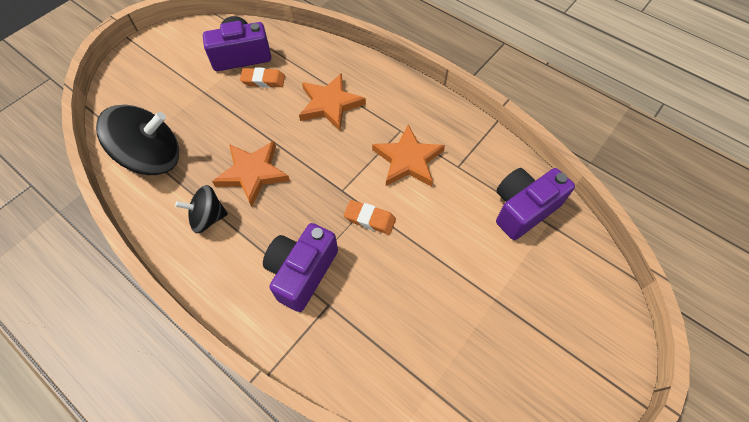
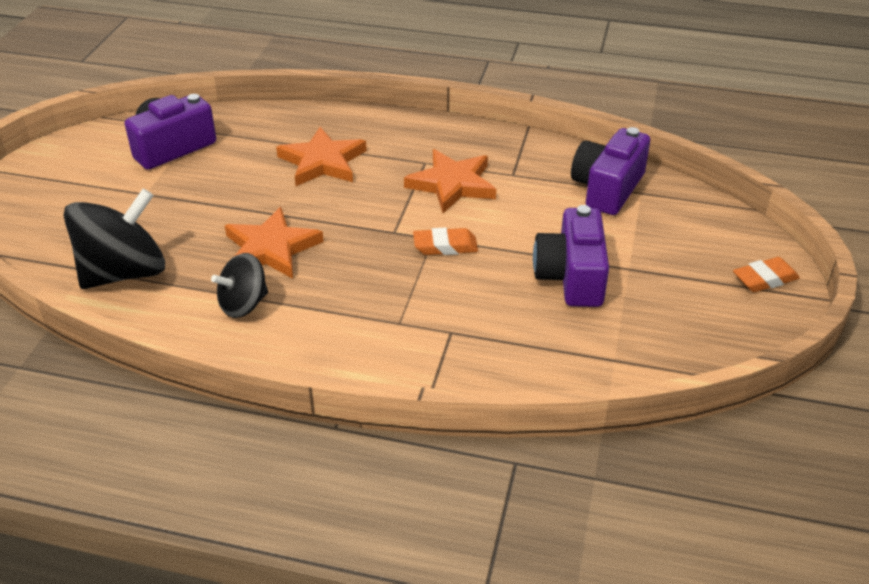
camera: 25 degrees left, 20 degrees down
orange eraser [240,67,285,88] -> orange eraser moved to [733,257,800,292]
purple camera [263,223,338,312] -> purple camera moved to [533,205,609,307]

